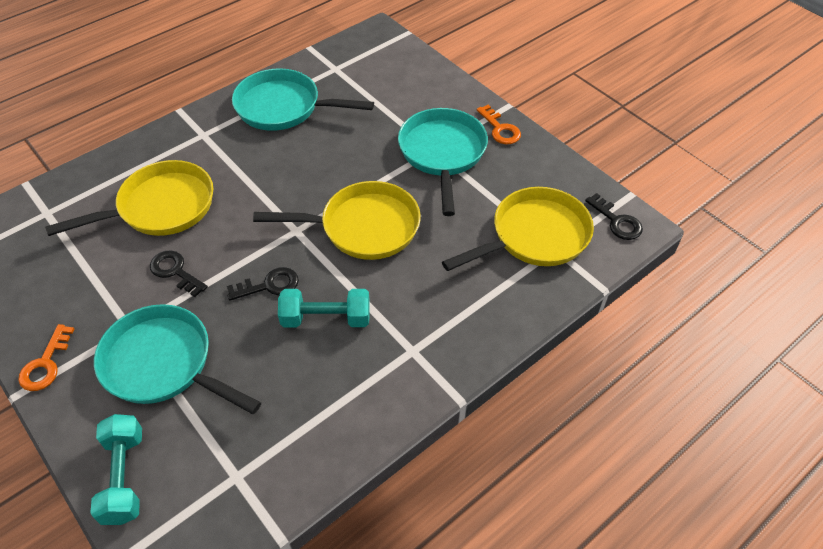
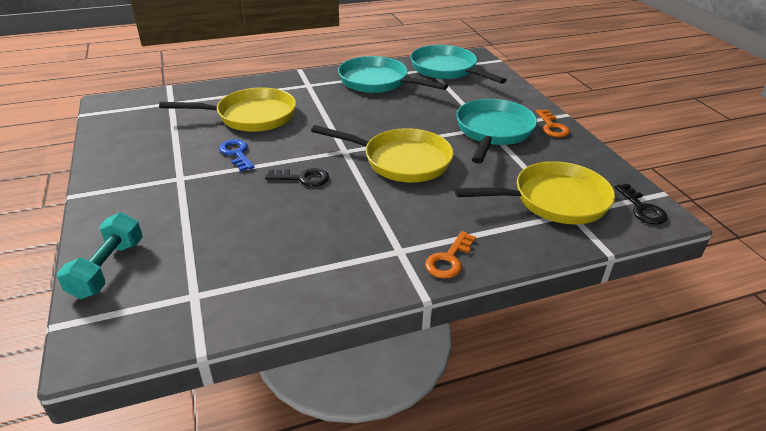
camera: 20 degrees right, 15 degrees down
orange key [18,324,74,391] -> orange key moved to [425,231,476,279]
turquoise pan [94,304,261,414] -> turquoise pan moved to [411,45,507,84]
black key [150,250,208,297] -> blue key [219,139,255,171]
turquoise dumbbell [278,289,370,328] -> none

